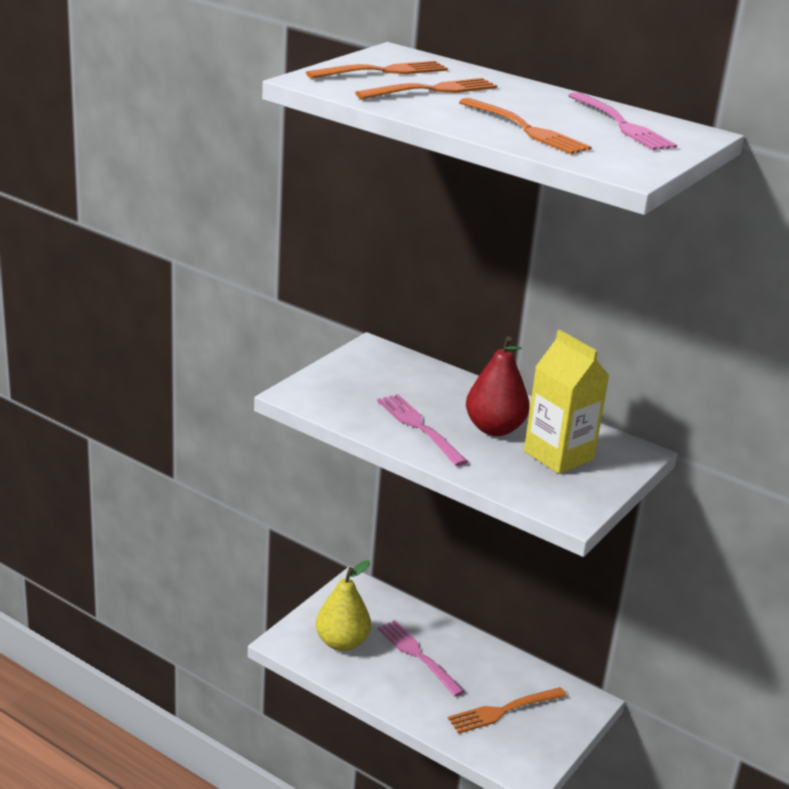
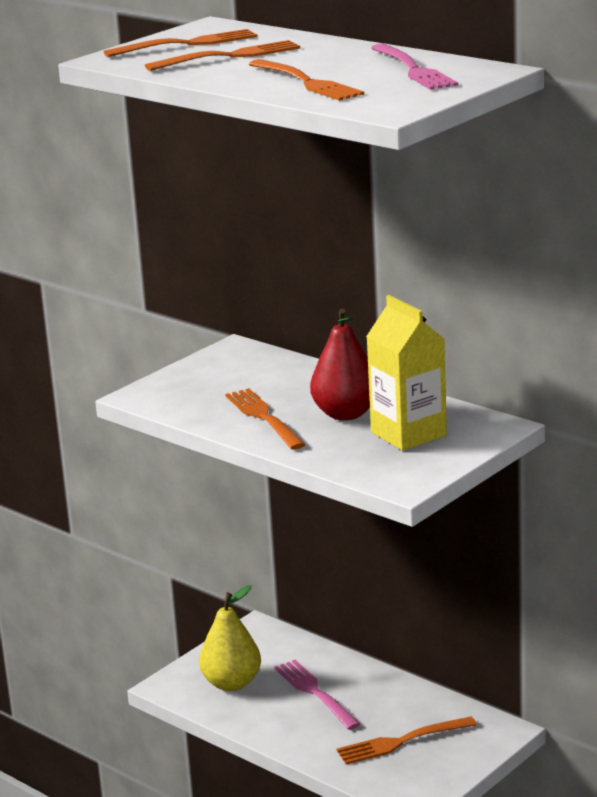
camera: 10 degrees right, 5 degrees down
pink fork [377,394,468,466] -> orange fork [225,388,306,449]

